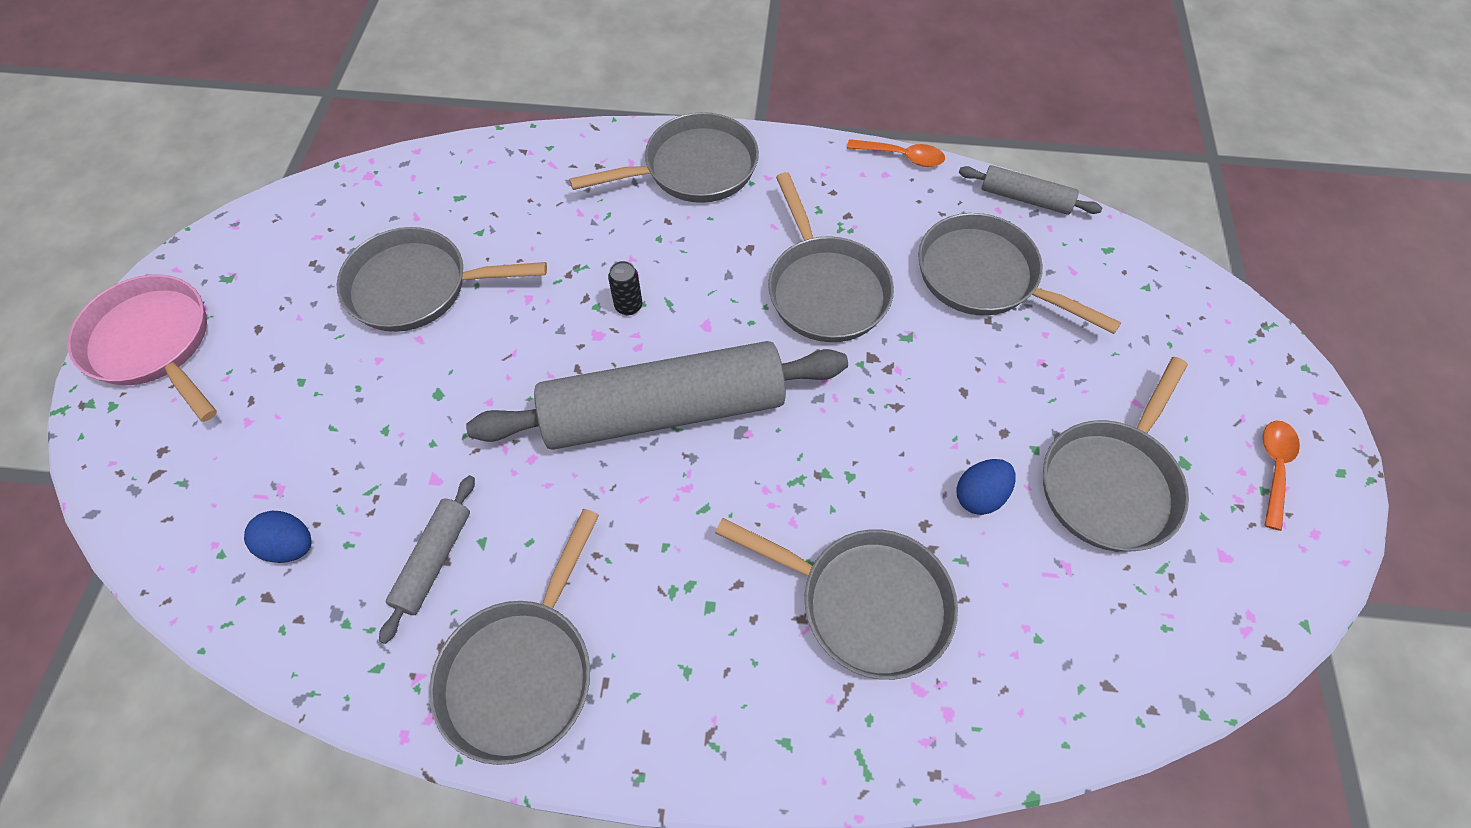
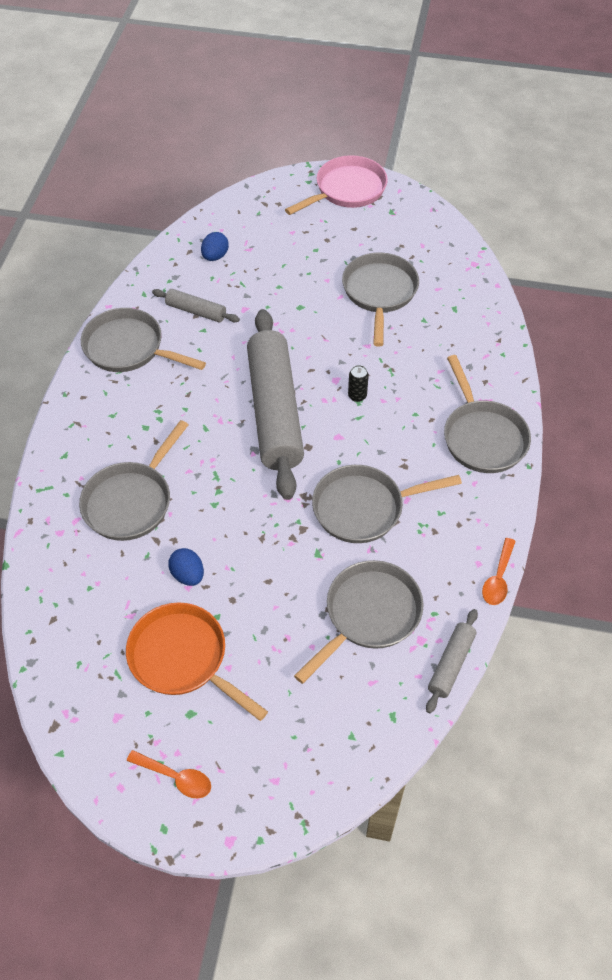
camera: 95 degrees right, 5 degrees down
grey pan [1043,357,1189,552] -> orange pan [126,602,268,721]

